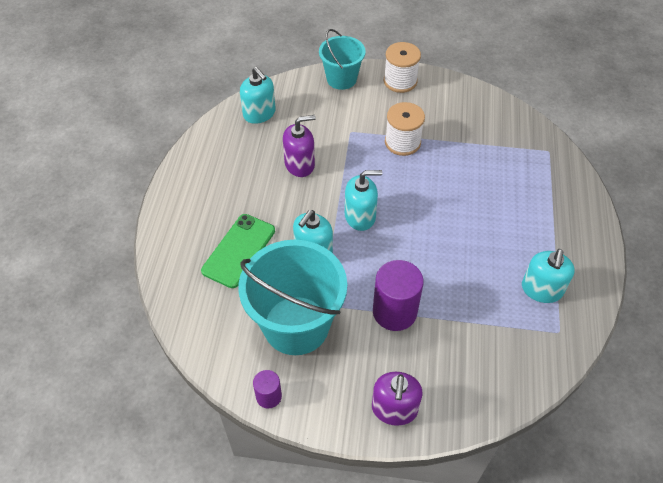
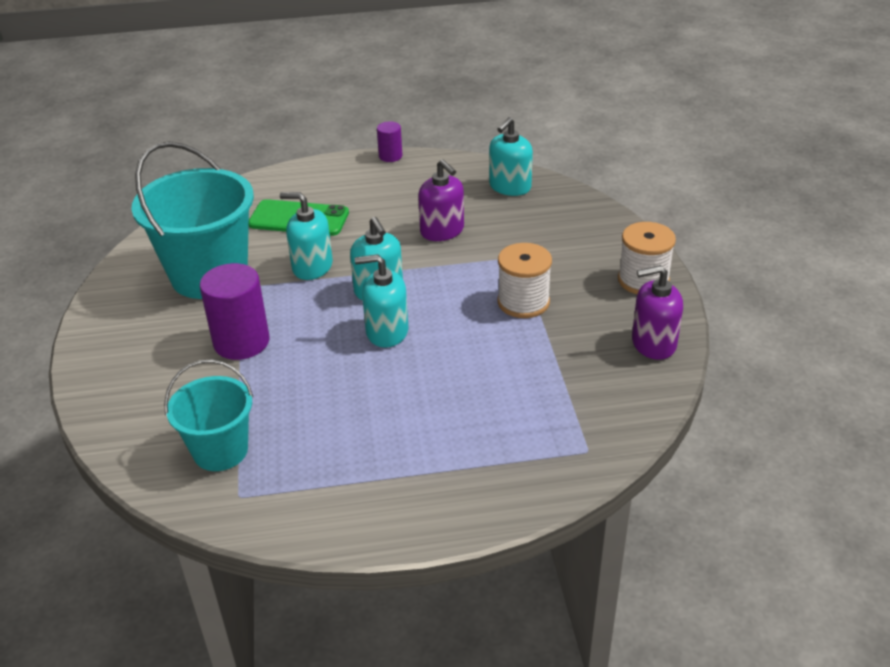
camera: 75 degrees right, 15 degrees down
purple cylinder [253,370,282,408] -> purple cylinder moved to [377,121,402,162]
turquoise bucket [319,29,366,90] -> turquoise bucket moved to [164,359,253,471]
purple soap dispenser [372,372,423,426] -> purple soap dispenser moved to [632,265,683,360]
turquoise soap dispenser [522,249,575,303] -> turquoise soap dispenser moved to [355,254,408,348]

